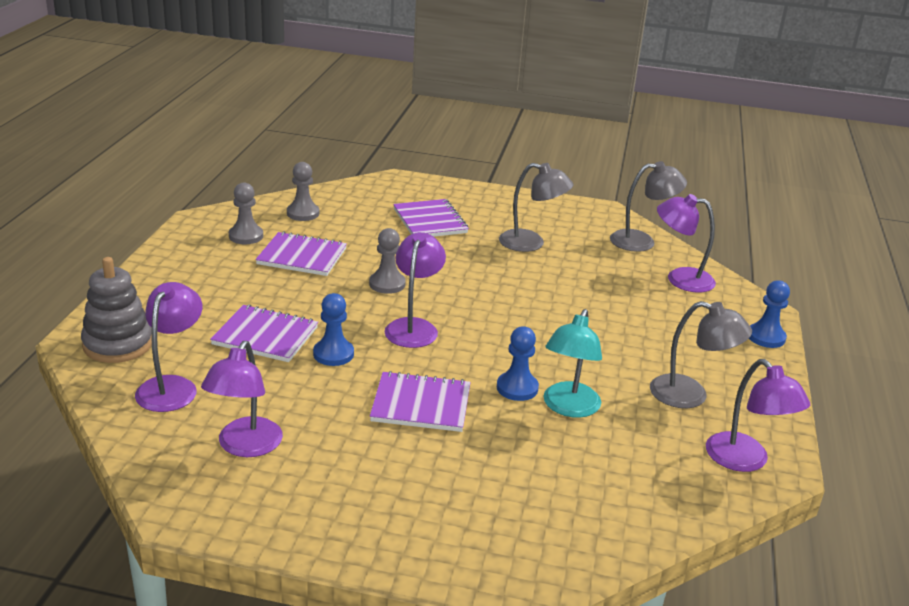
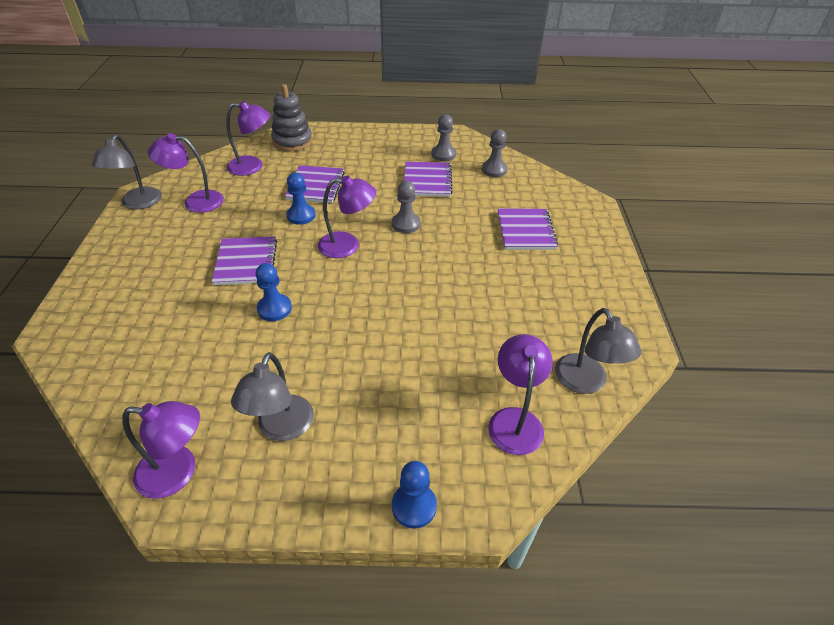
camera: 80 degrees right, 15 degrees up
purple notebook [393,199,469,237] -> purple notebook turned 60 degrees counterclockwise [498,209,558,250]
grey lamp [499,163,574,252] -> grey lamp moved to [92,134,162,209]
turquoise lamp [544,309,602,418] -> none
purple lamp [706,359,810,472] -> purple lamp turned 135 degrees counterclockwise [122,401,200,499]

